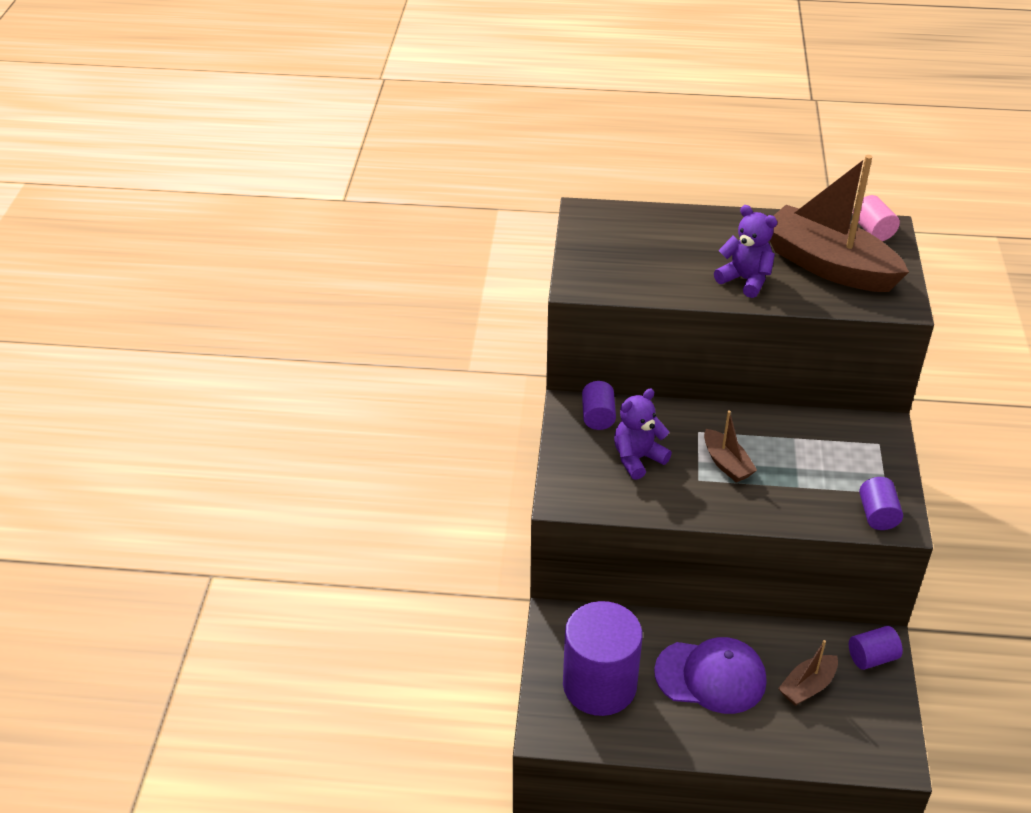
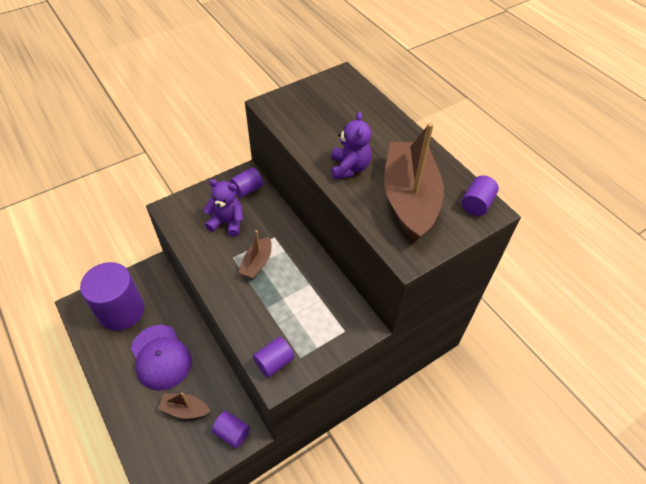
camera: 50 degrees right, 10 degrees up
pink cylinder [853,195,900,241] -> purple cylinder [461,175,499,216]

